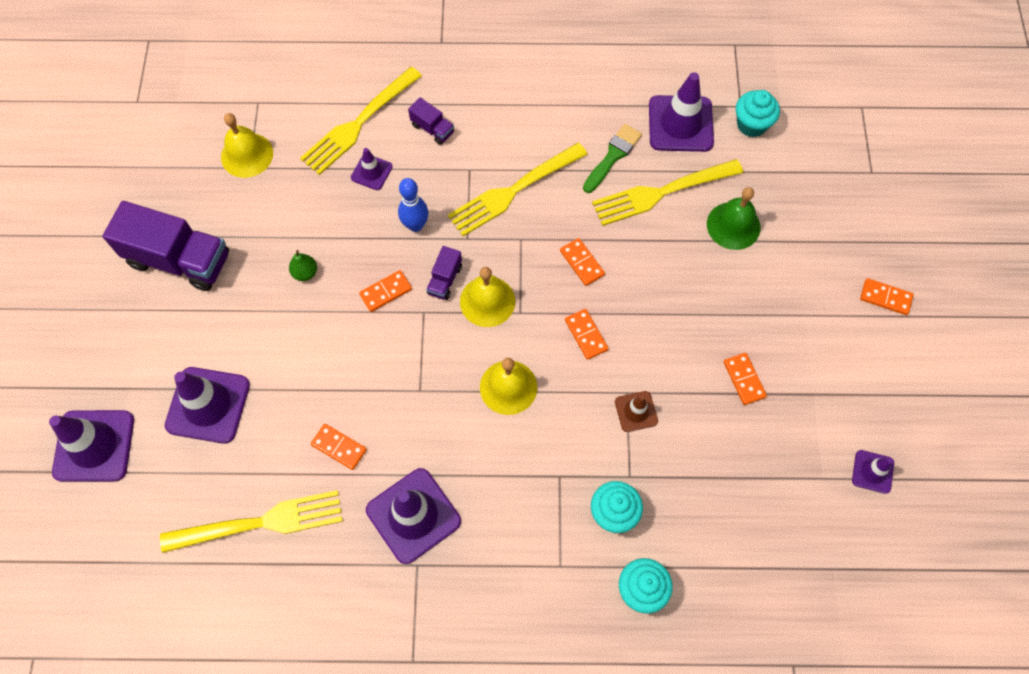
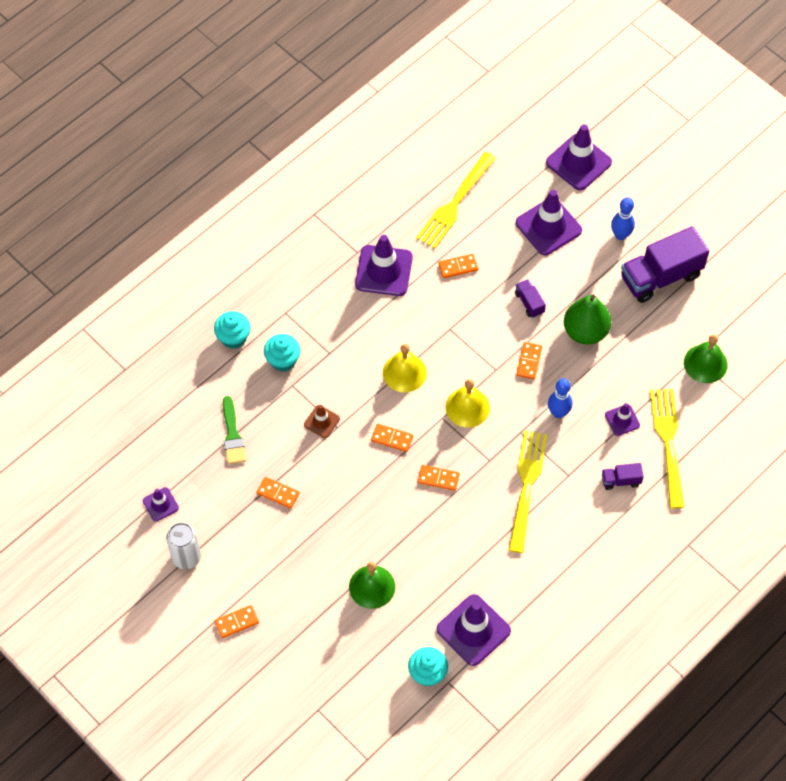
camera: 135 degrees right, 5 degrees down
yellow bell [221,113,273,178] -> green bell [684,335,728,383]
green pear [289,250,317,281] -> green pear [564,295,611,345], size x2.16
purple truck [426,246,462,300] -> purple truck moved to [515,279,546,318]
green brush [583,124,642,193] -> green brush moved to [223,396,246,464]
yellow fork [592,159,743,226] -> none
none -> white can [166,523,201,569]
none -> blue bowling pin [611,197,635,240]

